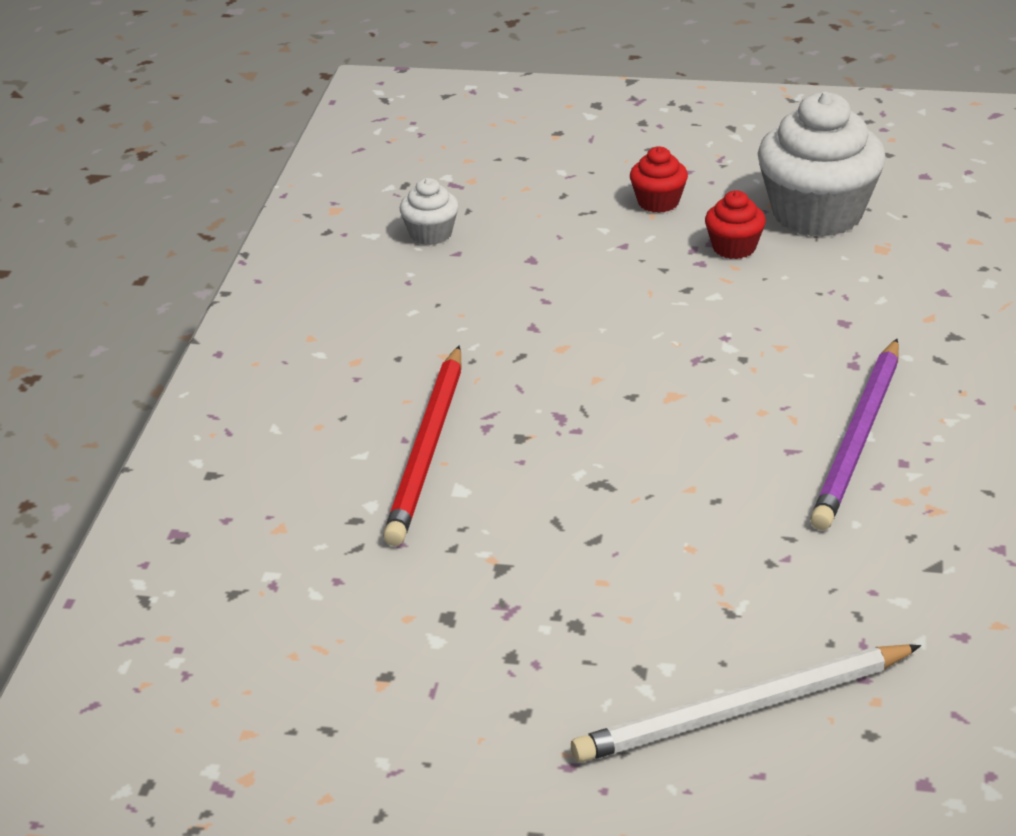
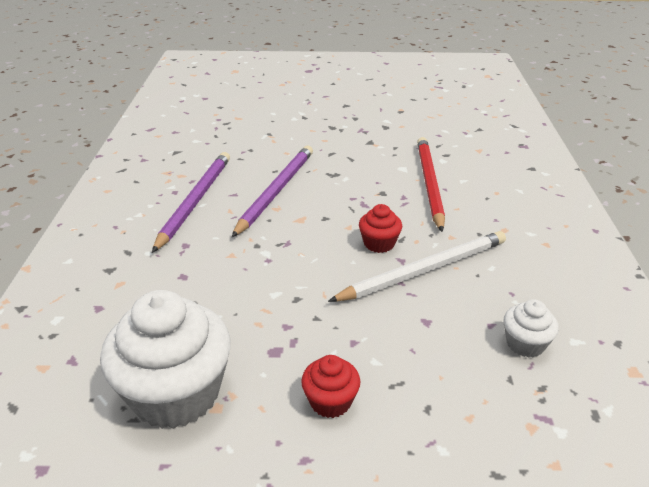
camera: 170 degrees right, 0 degrees up
white pencil [571,644,921,762] -> white pencil moved to [328,231,506,302]
red cupcake [705,190,766,259] -> red cupcake moved to [359,204,402,253]
none -> purple pencil [232,146,313,237]

